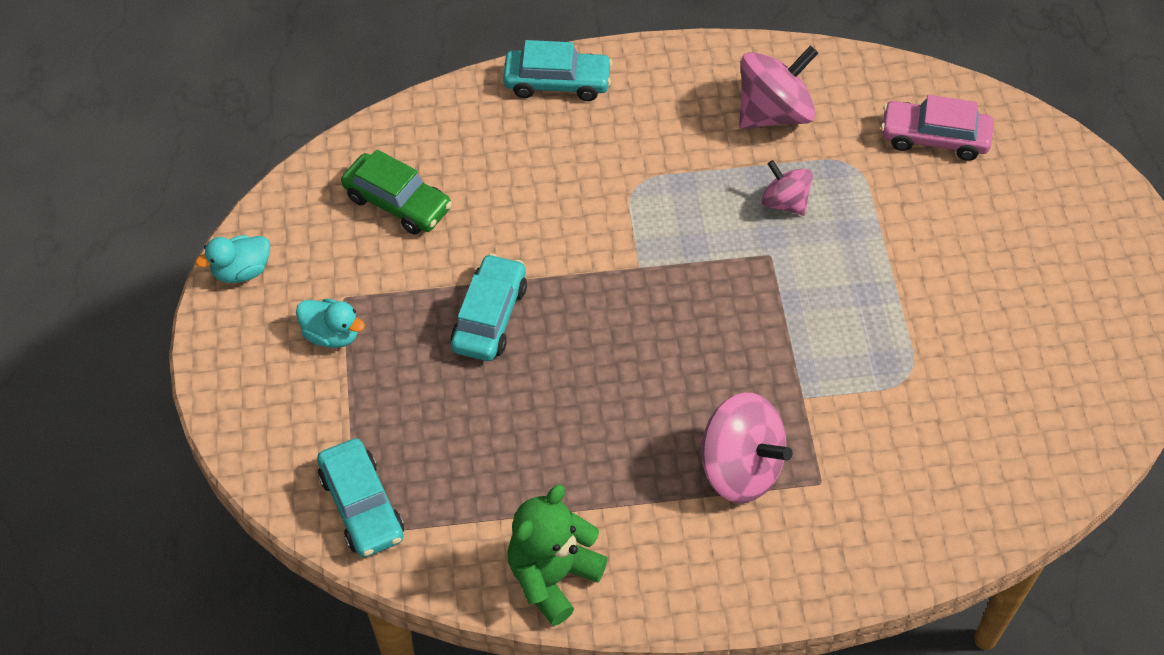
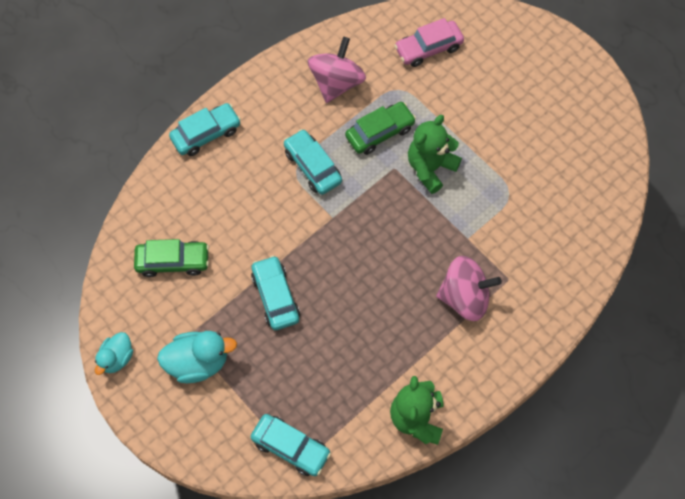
camera: 35 degrees left, 10 degrees up
turquoise duck [296,299,365,348] -> turquoise duck [157,331,237,383], size x1.57
pink spinning top [761,160,813,216] -> green car [345,102,416,155]
none -> turquoise car [284,129,342,195]
none -> green teddy bear [408,115,462,194]

